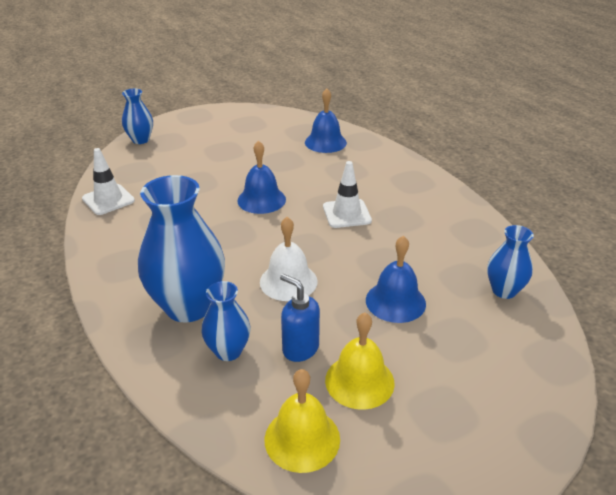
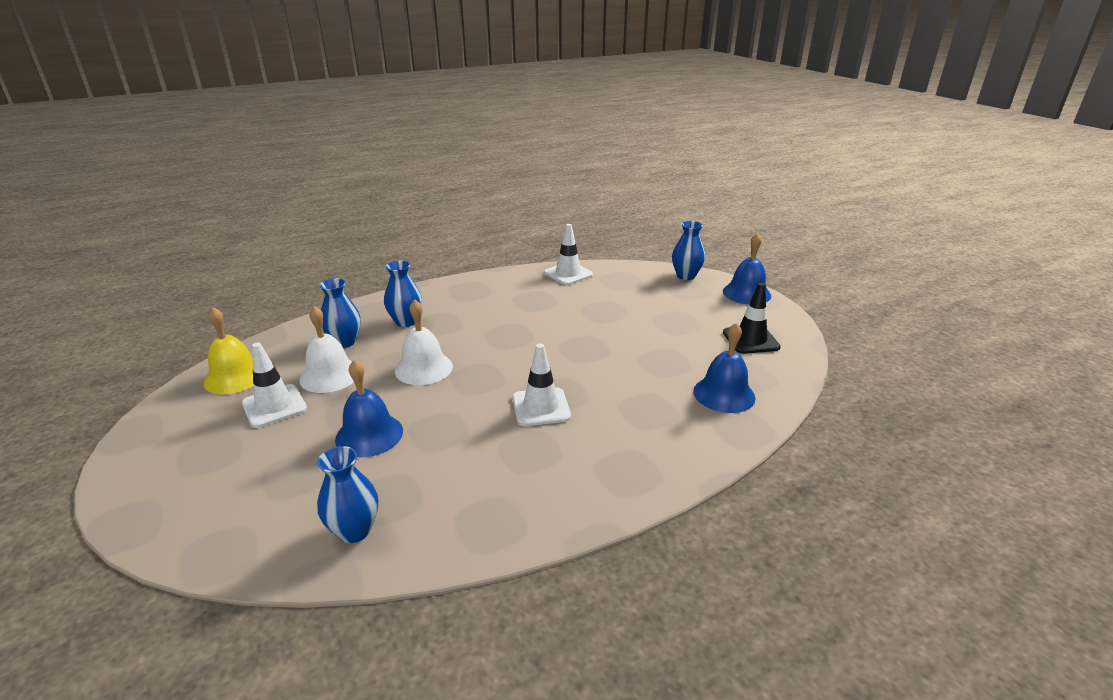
camera: 90 degrees right, 5 degrees down
blue vase [138,175,225,323] -> blue vase [384,260,422,327], size x0.54
blue bell [237,140,286,214] -> blue bell moved to [723,233,771,305]
blue soap dispenser [280,274,320,362] -> white bell [299,306,354,393]
yellow bell [325,313,395,410] -> white traffic cone [242,343,307,428]
none -> black traffic cone [723,283,781,354]

